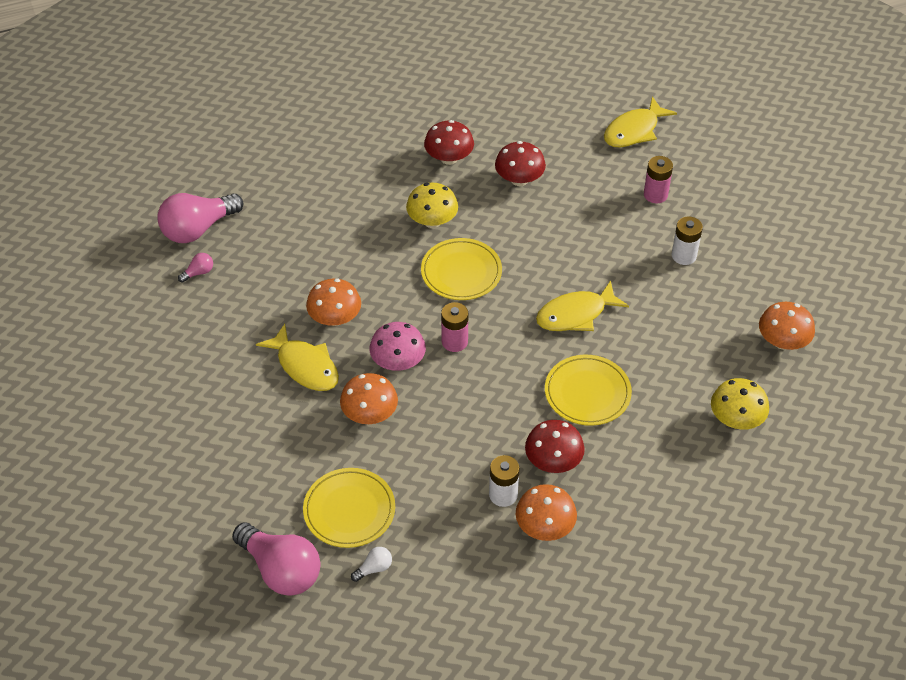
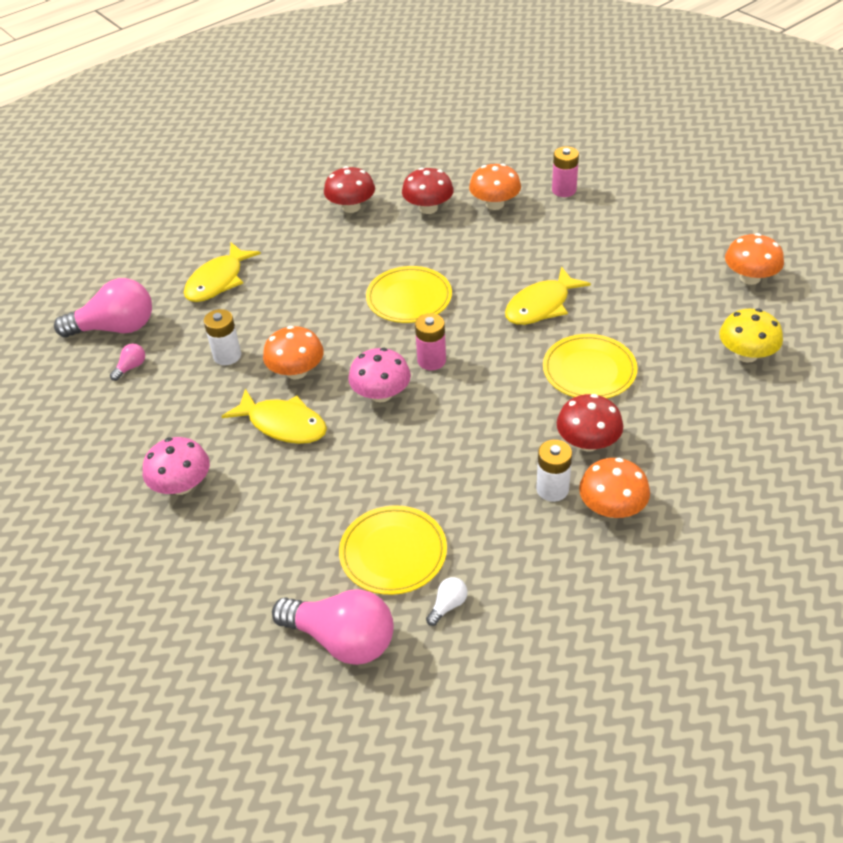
camera: 15 degrees left, 5 degrees down
pink light bulb [157,193,243,243] -> pink light bulb turned 135 degrees counterclockwise [54,278,152,338]
orange mushroom [340,373,398,424] -> orange mushroom moved to [469,163,521,210]
yellow mushroom [406,183,458,228] -> none
yellow fish [604,96,677,147] -> yellow fish moved to [184,242,261,302]
white battery [672,217,703,265] -> white battery moved to [204,309,241,365]
none -> pink mushroom [143,437,210,495]

